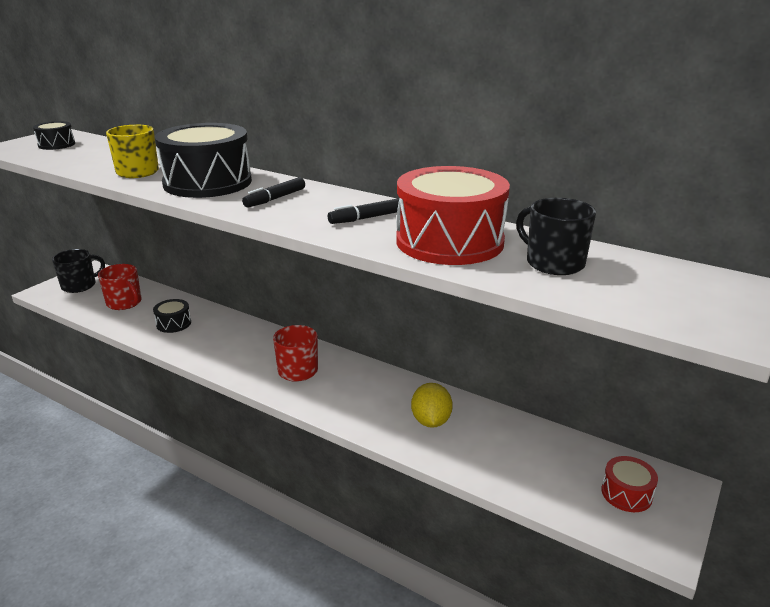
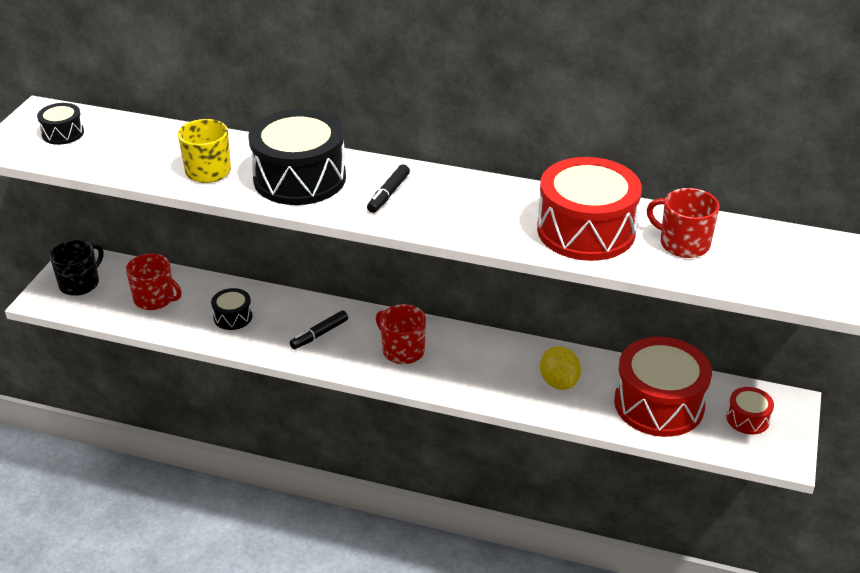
camera: 15 degrees left, 10 degrees up
black marker [328,198,399,224] -> black marker moved to [290,310,348,349]
black mug [516,198,596,275] -> red mug [647,188,720,258]
none -> red drum [614,337,712,437]

